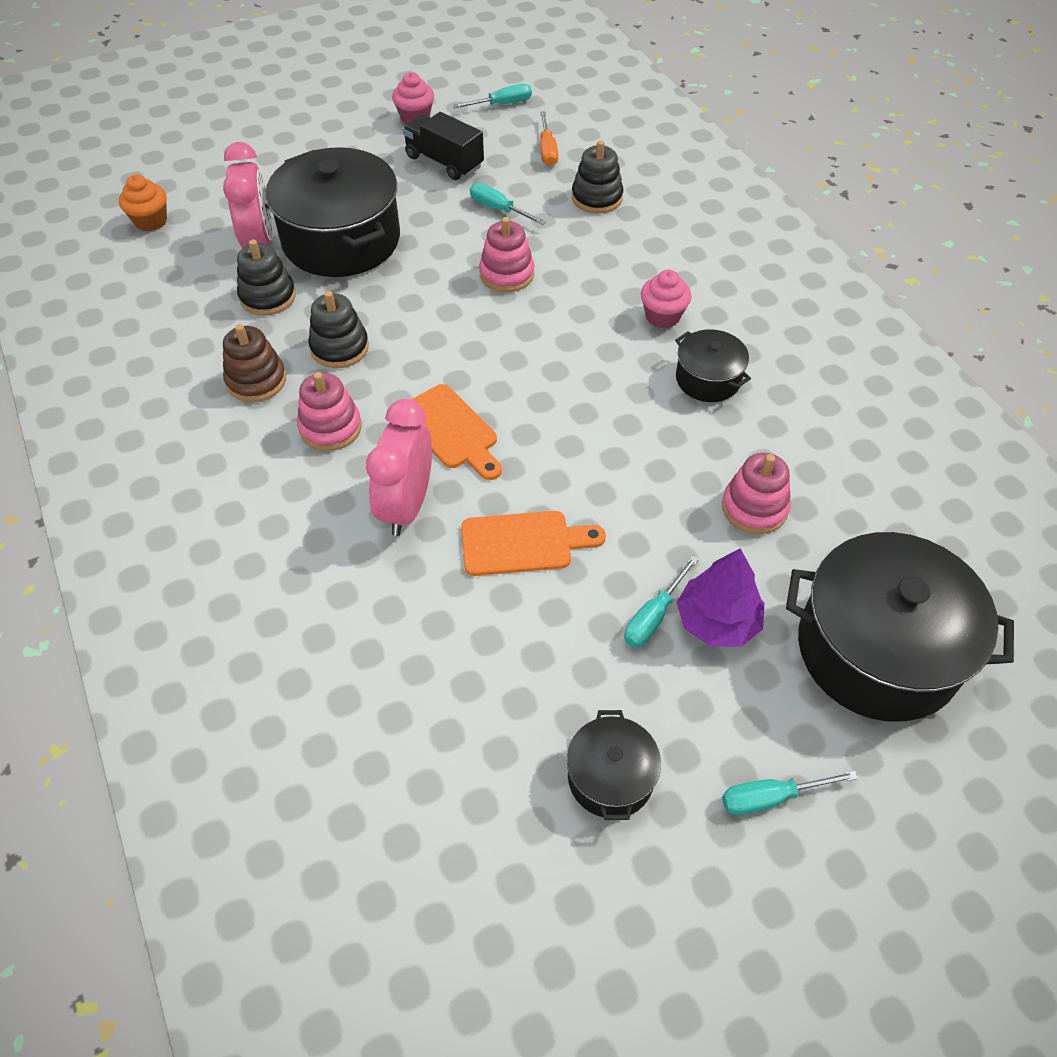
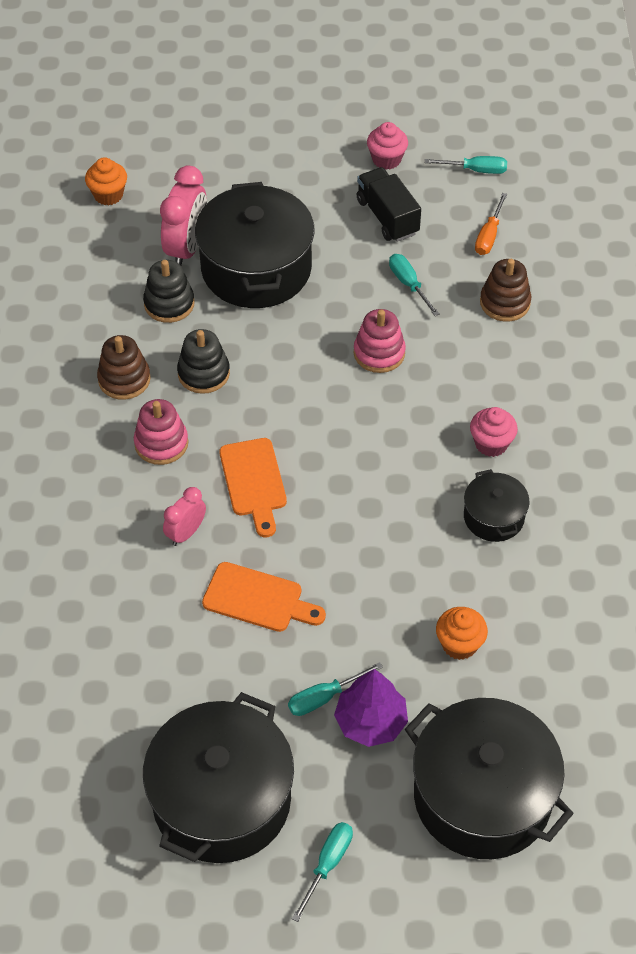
camera: 25 degrees right, 0 degrees up
pink clock [366,399,432,536] -> pink clock [163,487,206,546], size x0.58
black pot [567,710,661,820] -> black pot [143,692,294,863], size x2.02
black stacking toy [572,140,623,214] -> brown stacking toy [480,259,531,322]
pink stacking toy [722,453,791,534] -> orange cupcake [436,607,488,660]
turquoise screwdriver [722,770,858,815] -> turquoise screwdriver turned 105 degrees clockwise [292,822,353,922]

